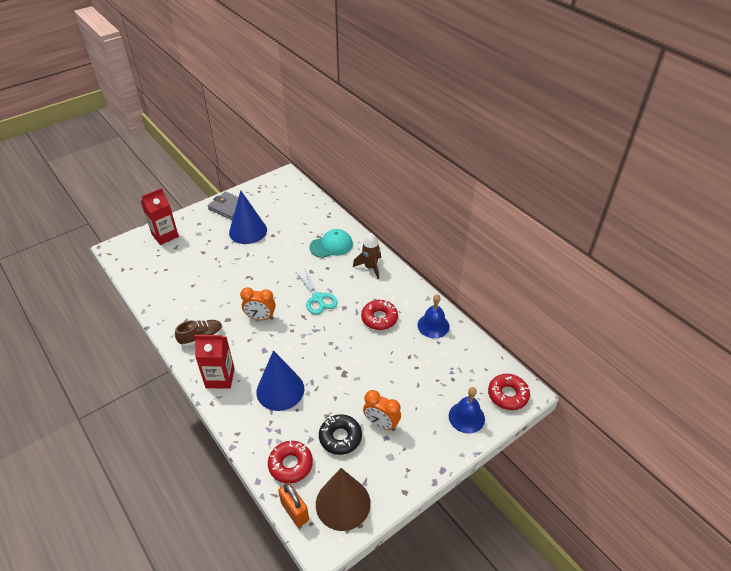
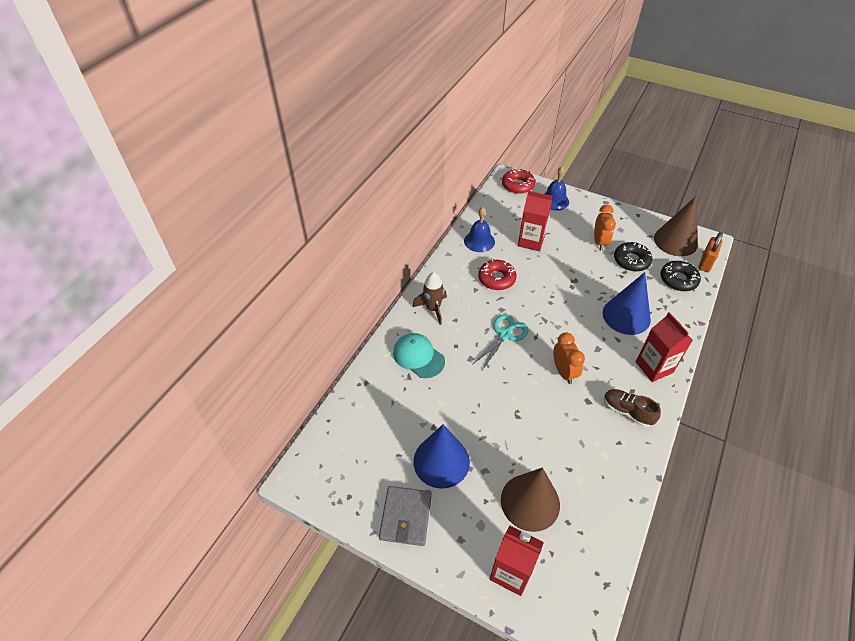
camera: 115 degrees left, 5 degrees up
red donut [268,441,313,483] -> black donut [660,261,701,291]
none -> brown cone [501,467,560,532]
none -> red carton [518,191,552,251]

